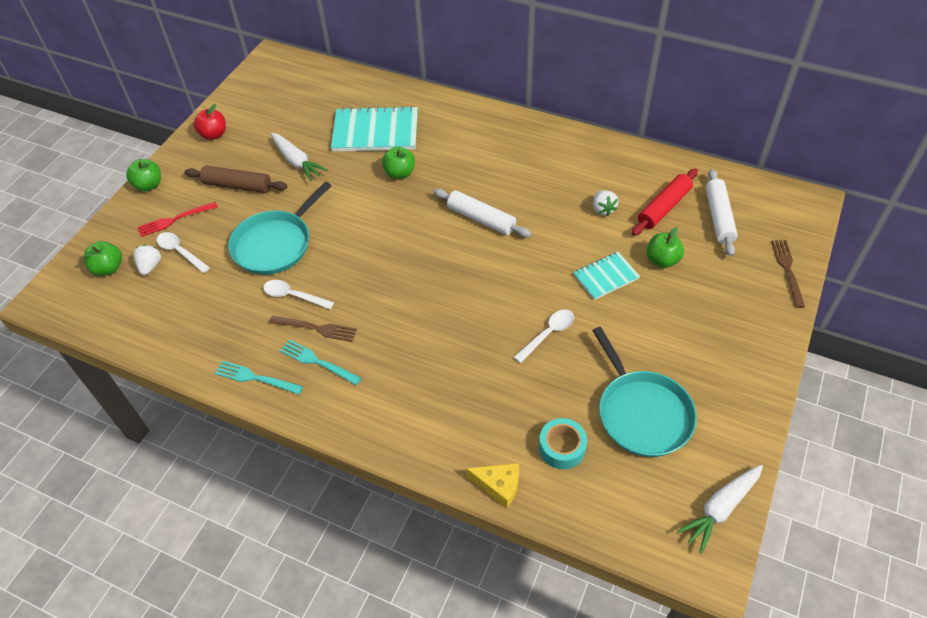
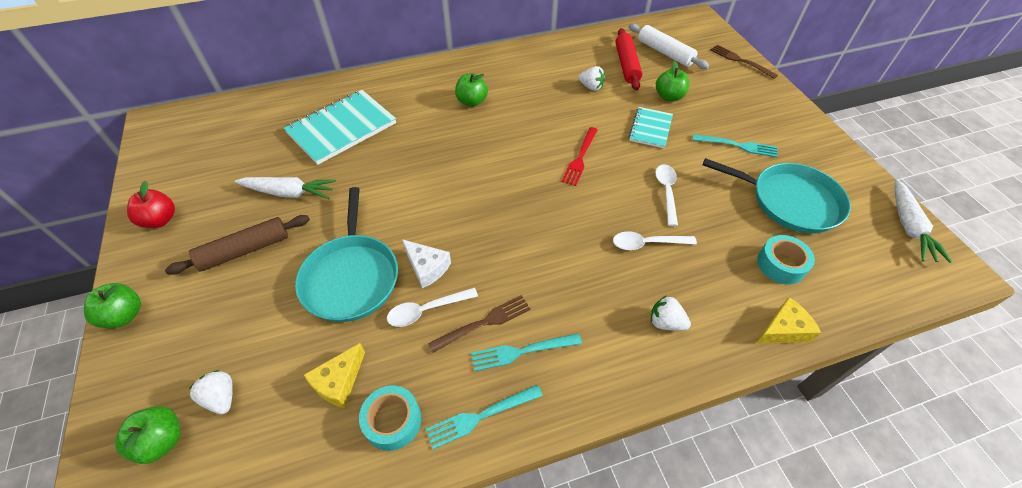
camera: 45 degrees left, 0 degrees up
red fork [138,202,218,237] -> red fork moved to [562,127,598,186]
white spoon [157,232,210,273] -> white spoon moved to [613,231,697,250]
green apple [382,147,415,179] -> green apple moved to [455,73,488,107]
white rolling pin [433,189,531,237] -> none
none -> yellow cheese [304,343,365,408]
none -> turquoise tape [359,385,421,451]
none -> white cheese [402,239,451,288]
none -> white strawberry [651,295,691,331]
none -> turquoise fork [692,134,778,157]

